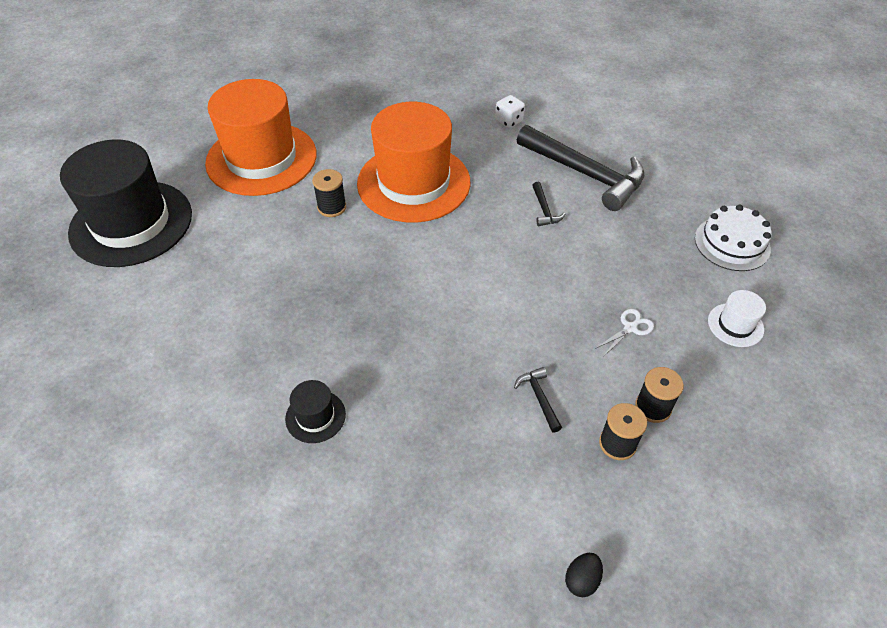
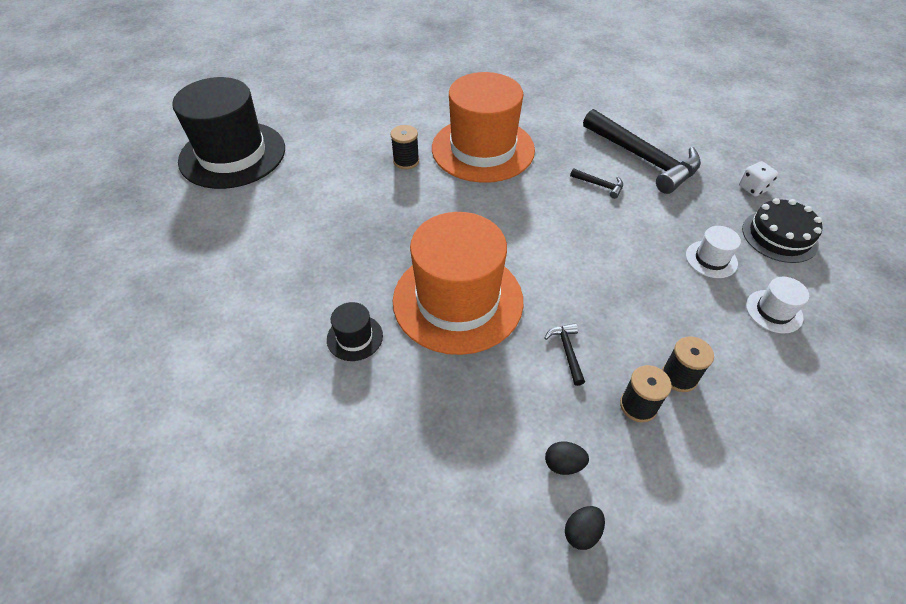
camera: 10 degrees right, 0 degrees up
orange hat [205,79,317,196] -> orange hat moved to [393,212,523,355]
white dice [495,95,525,128] -> white dice moved to [739,161,779,196]
black hammer [532,182,565,226] -> black hammer turned 60 degrees counterclockwise [570,168,623,199]
white scissors [595,309,654,356] -> none
white cake [695,205,772,271] -> black cake [742,198,823,263]
none -> black egg [545,442,589,475]
none -> white hat [686,226,741,278]

